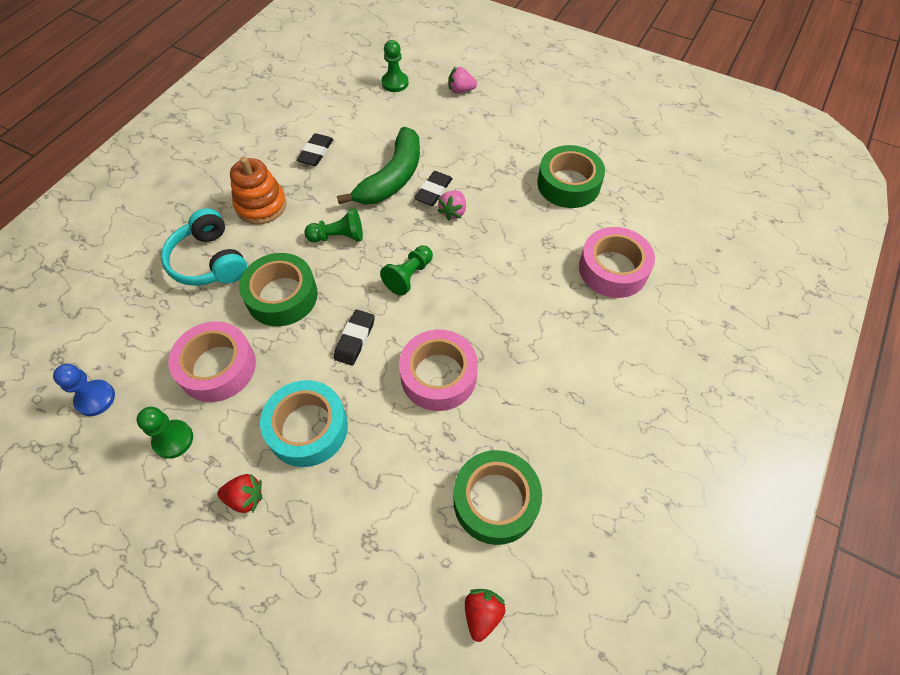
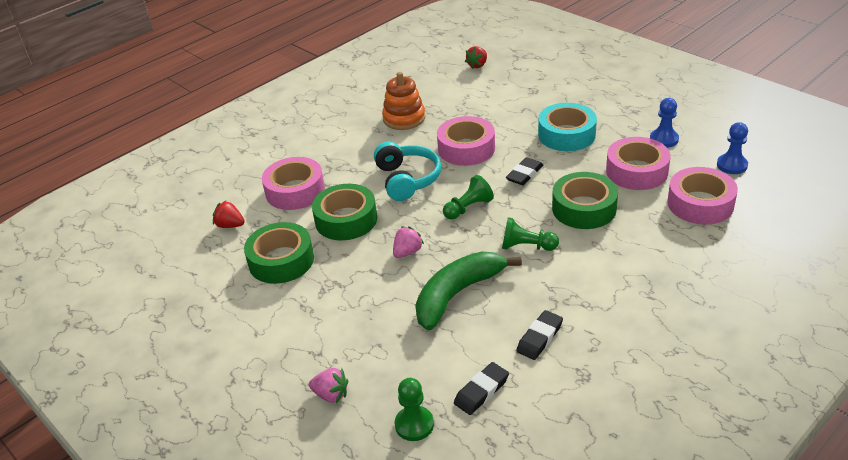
camera: 160 degrees left, 20 degrees down
green pawn [136,407,193,459] -> blue pawn [650,98,679,148]
turquoise headphones [161,208,247,286] -> turquoise headphones moved to [374,142,441,201]
red strawberry [217,474,262,513] -> red strawberry moved to [213,201,245,228]
orange stacking toy [230,157,286,225] -> orange stacking toy moved to [382,72,425,130]
black eraser [414,171,453,206] -> black eraser moved to [454,362,509,415]
green tape [453,450,542,545] -> green tape moved to [312,184,377,240]
none -> pink tape [667,167,738,225]

